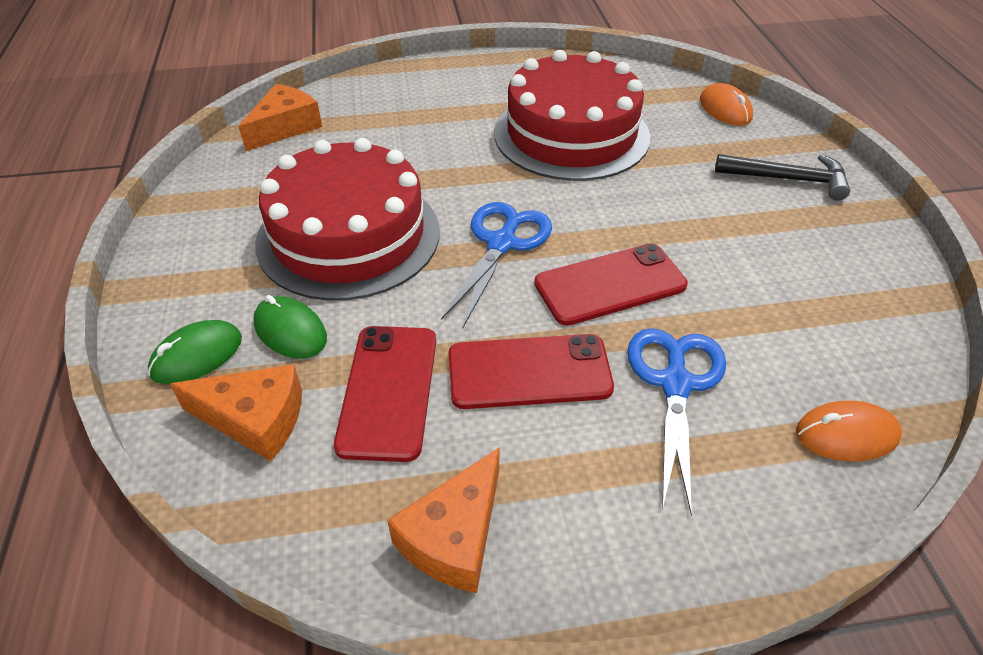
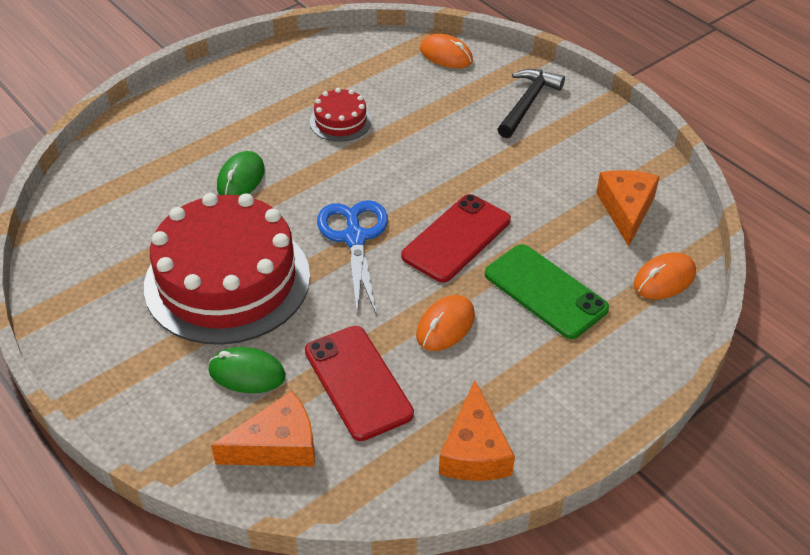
camera: 30 degrees left, 0 degrees up
green mouse [148,320,242,384] -> green mouse moved to [217,151,265,196]
orange cheese [238,84,322,151] -> orange cheese moved to [596,170,660,247]
red phone [449,334,614,409] -> orange mouse [416,295,475,351]
red cake [494,50,650,181] -> red cake [310,88,372,142], size x0.44
blue scissors [627,328,726,515] -> green phone [485,244,609,339]
black hammer [715,154,850,200] -> black hammer turned 45 degrees counterclockwise [498,69,565,138]

